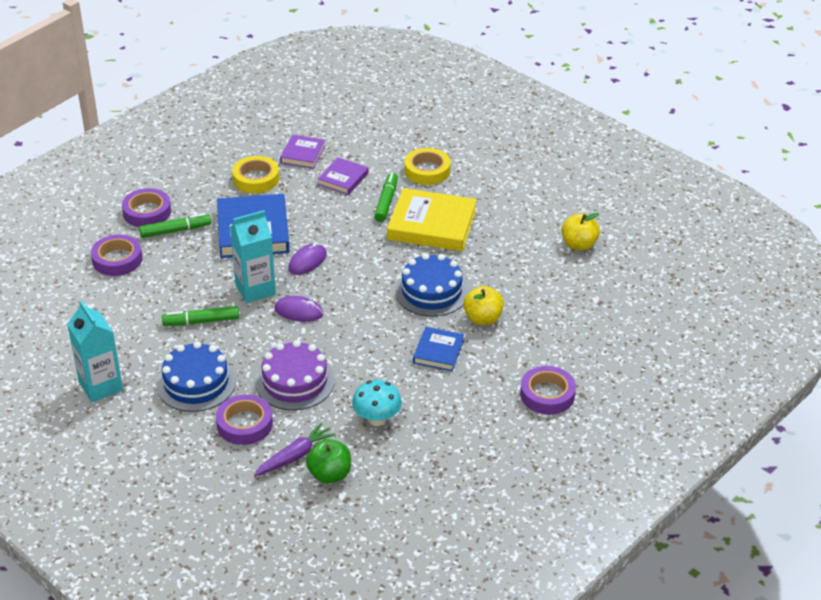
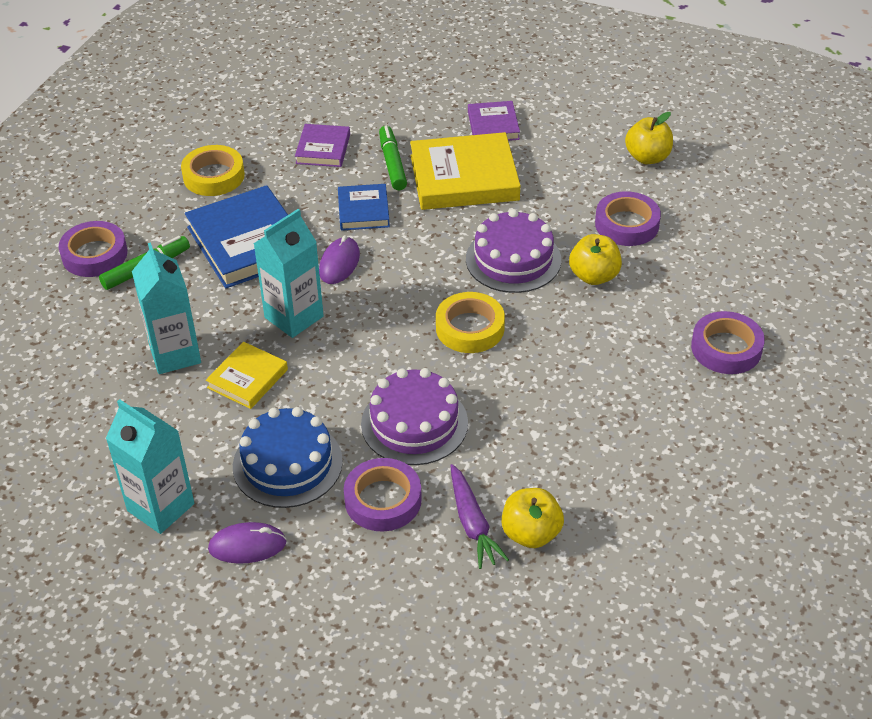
camera: 20 degrees left, 5 degrees up
purple tape [91,234,142,276] -> purple tape moved to [595,191,661,246]
green marker [162,306,239,326] -> yellow book [206,342,288,409]
purple carrot [254,422,336,477] -> purple carrot turned 135 degrees clockwise [450,464,509,569]
purple mouse [274,296,323,322] -> purple mouse moved to [208,522,286,564]
purple book [280,135,325,169] -> purple book moved to [468,101,520,141]
green apple [306,439,351,483] -> yellow apple [502,488,564,548]
turquoise mushroom [352,380,402,426] -> none
blue cake [395,253,469,317] -> purple cake [466,209,561,293]
yellow tape [404,148,451,185] -> yellow tape moved to [436,292,505,353]
blue book [413,327,464,371] -> blue book moved to [338,184,390,231]
none -> turquoise carton [132,242,201,374]

